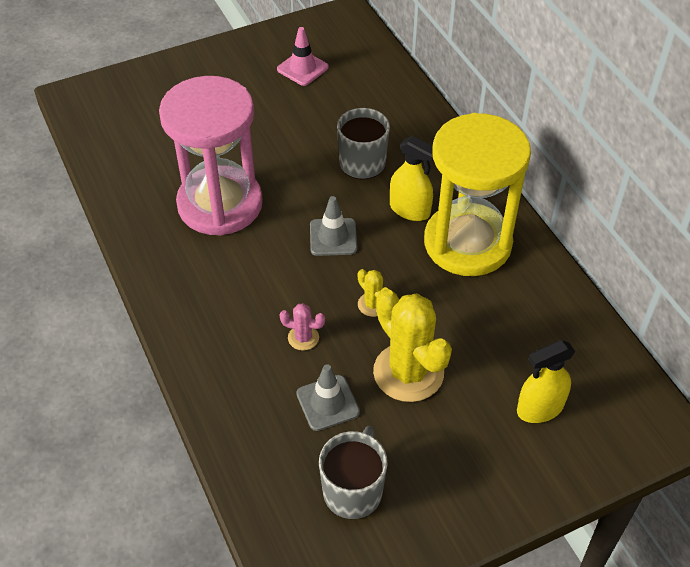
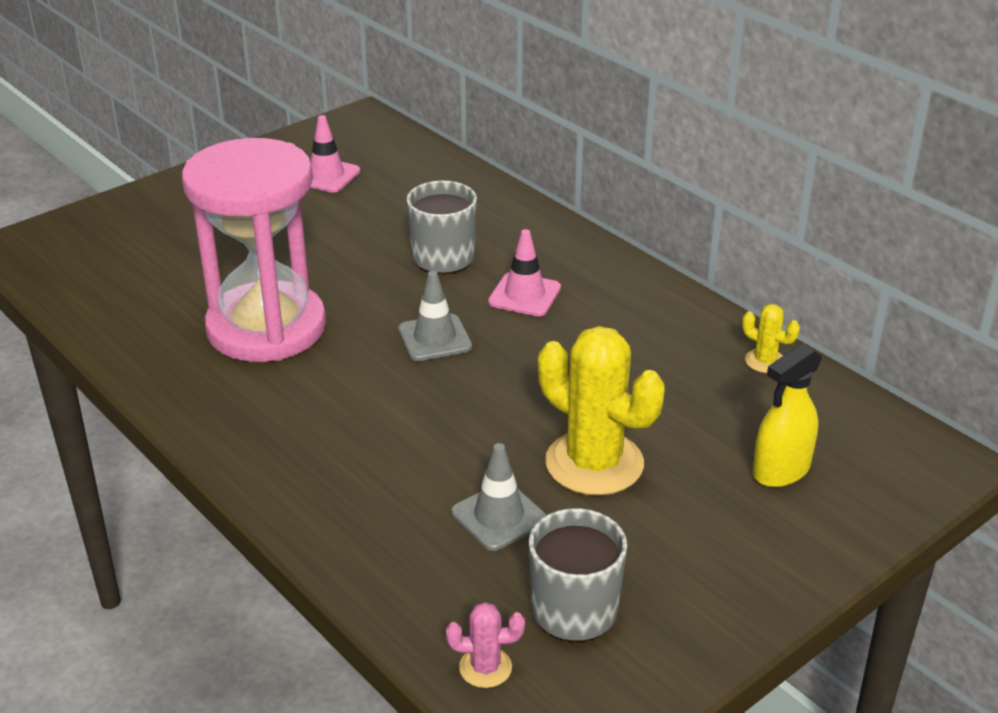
camera: 15 degrees left, 15 degrees down
pink cactus [280,303,325,351] -> pink cactus moved to [446,602,525,688]
yellow cactus [358,269,388,317] -> yellow cactus moved to [742,304,800,373]
yellow spray bottle [390,136,434,221] -> pink traffic cone [488,229,561,316]
yellow hourglass [424,113,531,276] -> none

